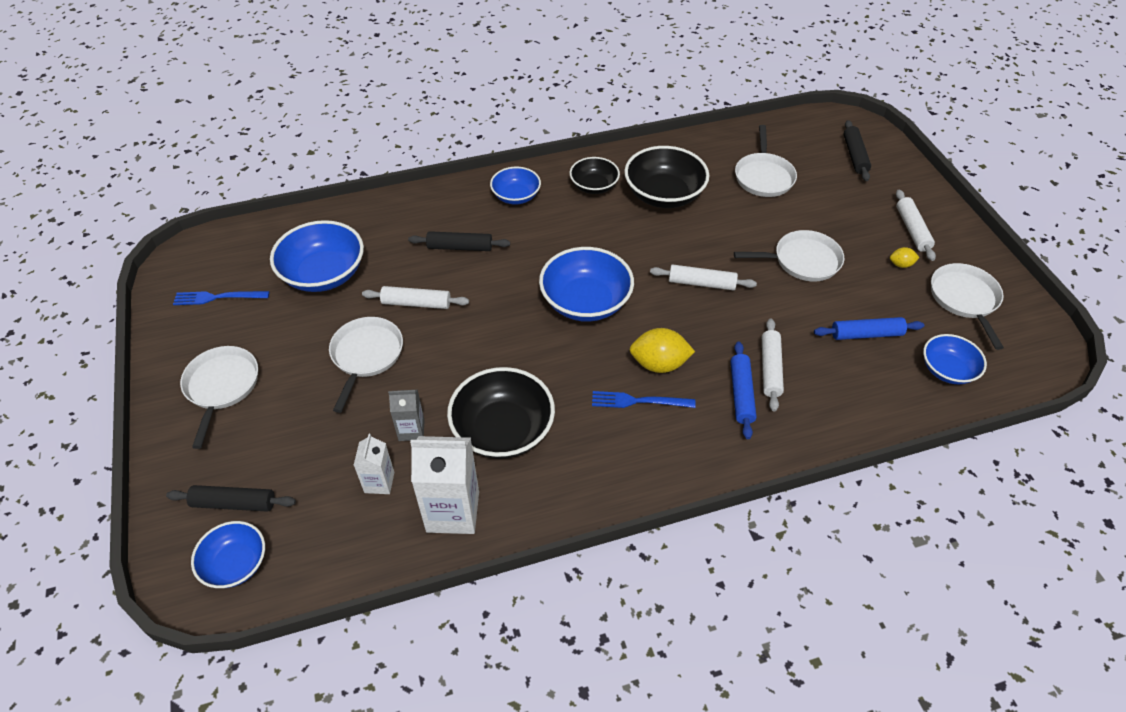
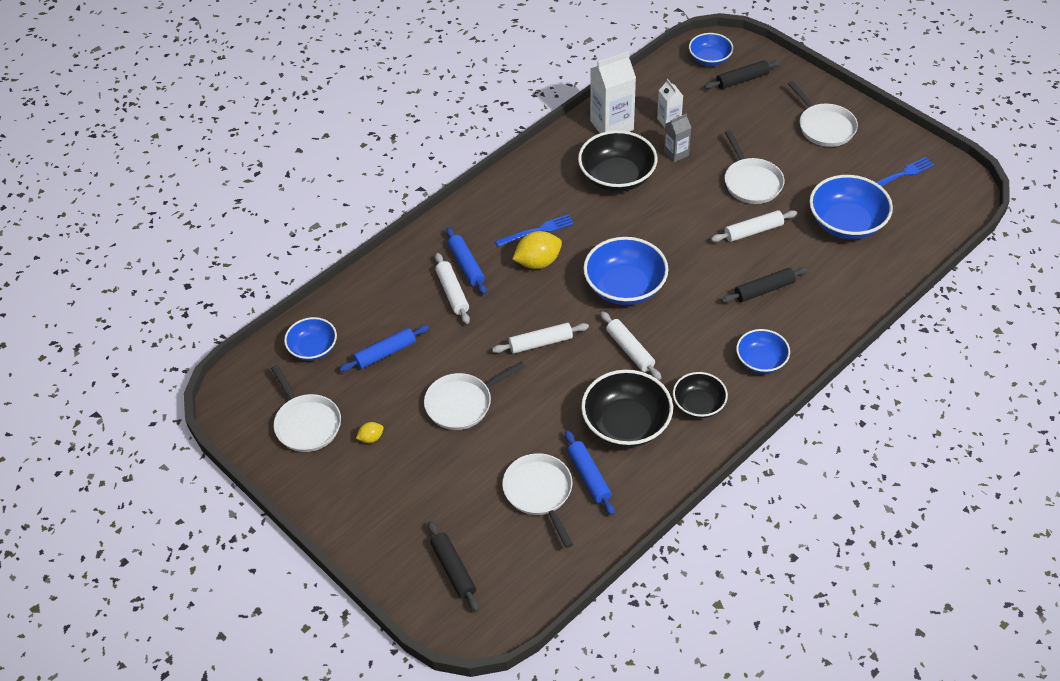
camera: 155 degrees right, 0 degrees up
white rolling pin [896,190,936,261] -> white rolling pin moved to [601,311,661,380]
none -> blue rolling pin [565,430,615,515]

